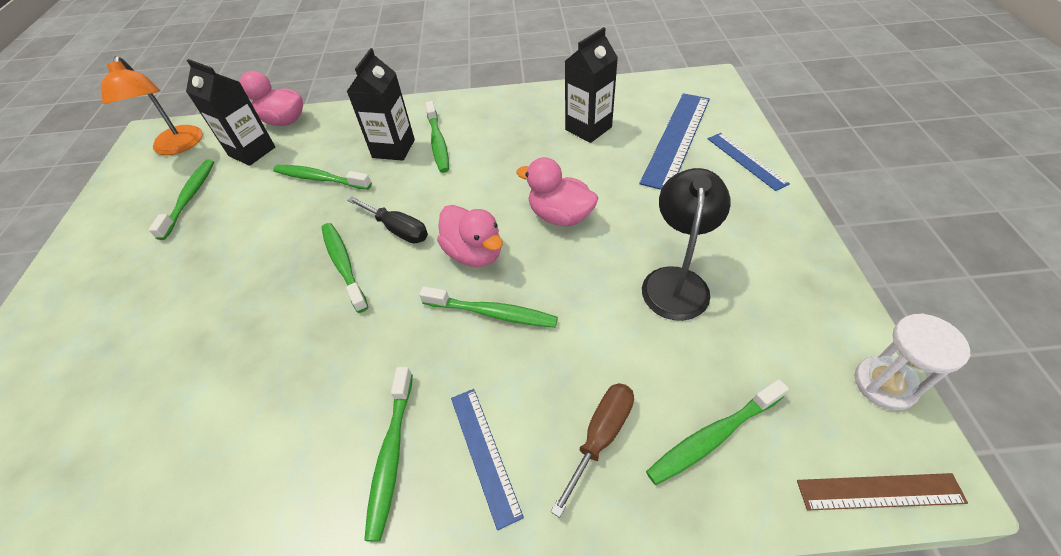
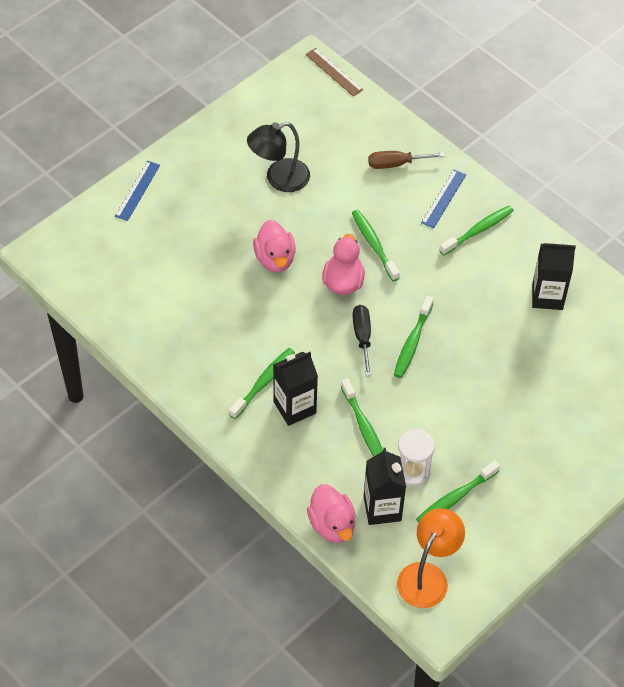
camera: 135 degrees left, 5 degrees up
black carton [565,27,618,143] -> black carton moved to [532,242,576,310]
blue ruler [640,93,710,190] -> none
green toothbrush [646,379,789,485] -> none
white hourglass [855,313,970,410] -> white hourglass moved to [398,429,435,486]

